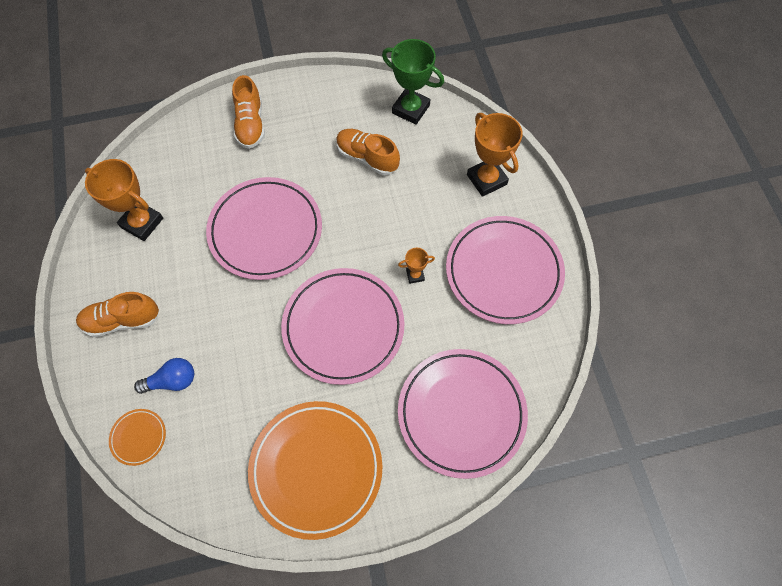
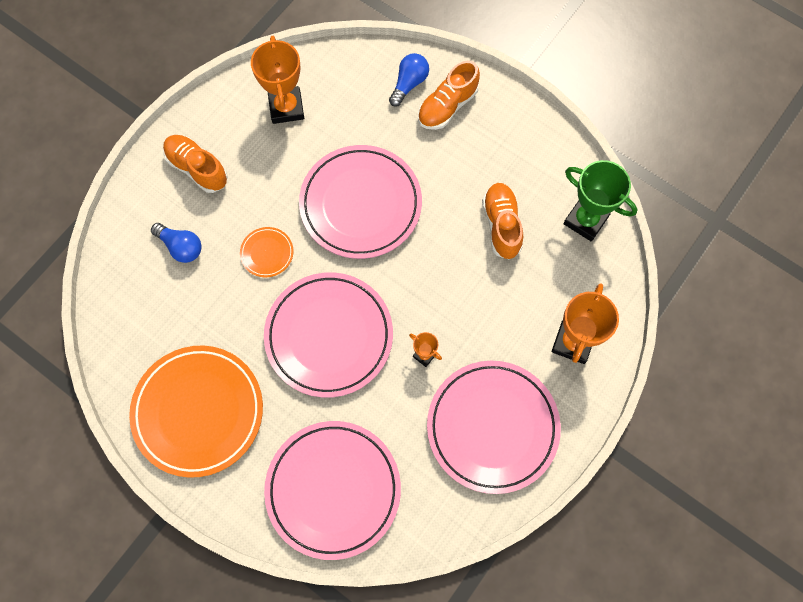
camera: 50 degrees right, 5 degrees up
orange plate [109,409,166,466] -> orange plate moved to [240,227,293,277]
green trophy [382,39,444,125] -> green trophy turned 45 degrees counterclockwise [563,160,637,242]
none -> blue light bulb [389,53,429,107]

